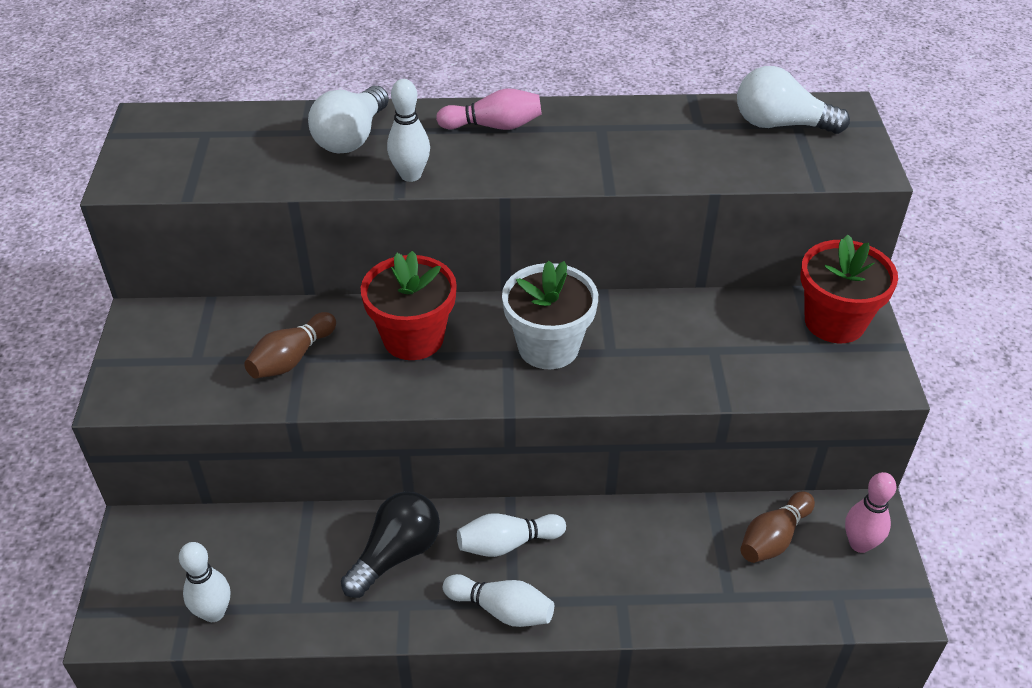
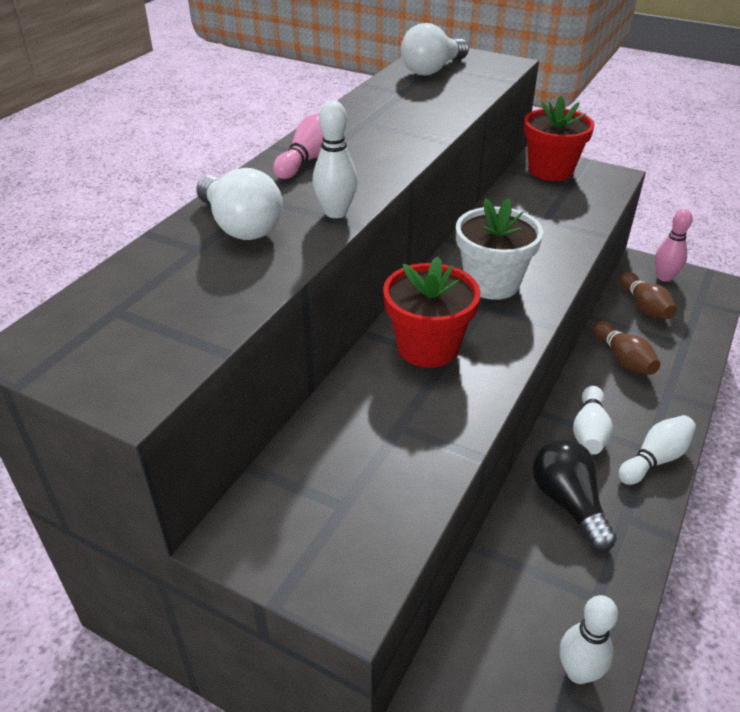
camera: 60 degrees left, 5 degrees down
brown bowling pin [244,312,336,379] -> brown bowling pin moved to [593,321,661,375]

